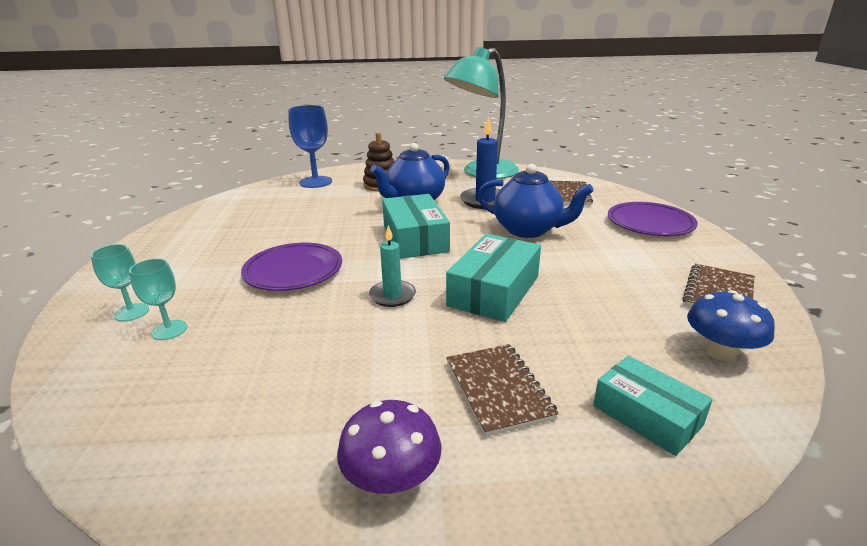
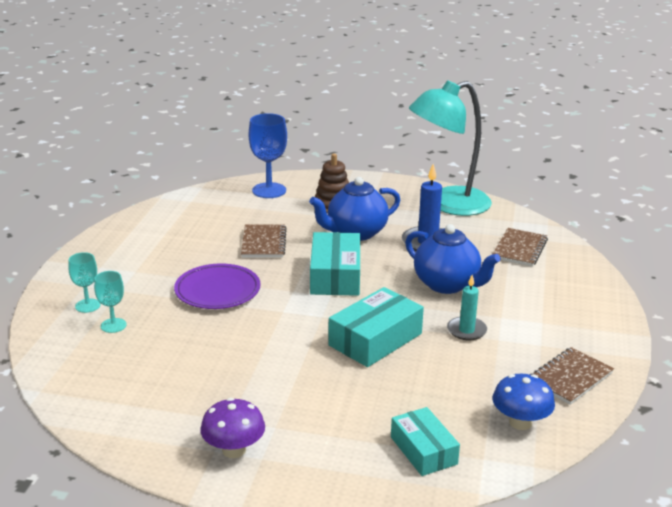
camera: 15 degrees right, 0 degrees up
turquoise candle [369,225,416,307] -> turquoise candle moved to [447,275,487,341]
brown notebook [446,344,559,437] -> brown notebook moved to [241,225,287,258]
purple plate [608,202,698,236] -> none

